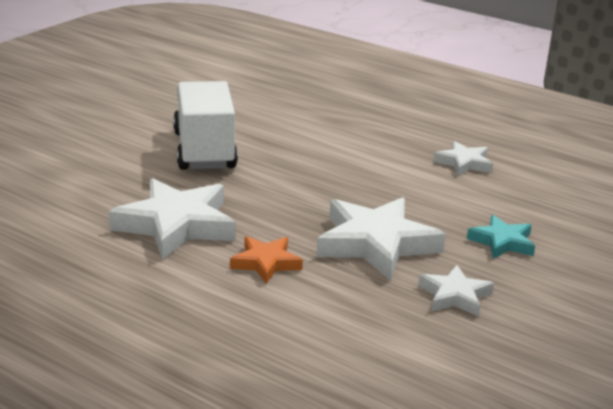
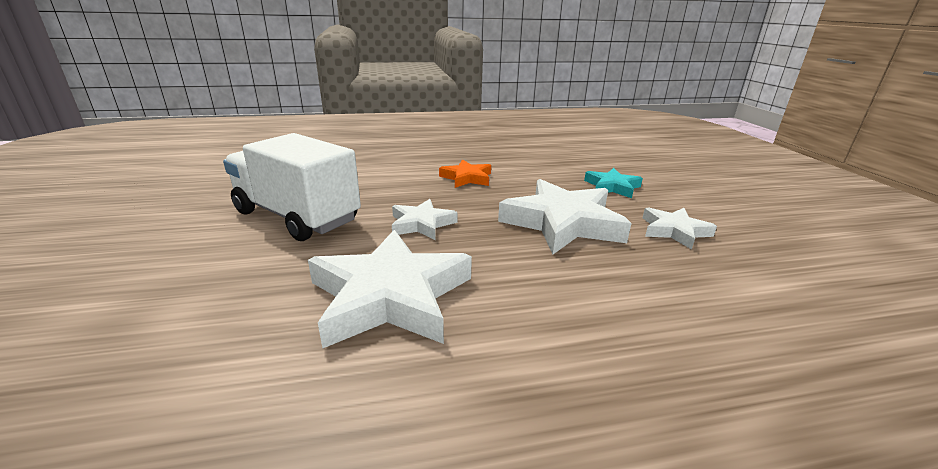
camera: 45 degrees left, 0 degrees up
orange star [230,236,303,284] -> orange star moved to [439,160,491,188]
white star [433,141,493,176] -> white star moved to [392,199,458,240]

